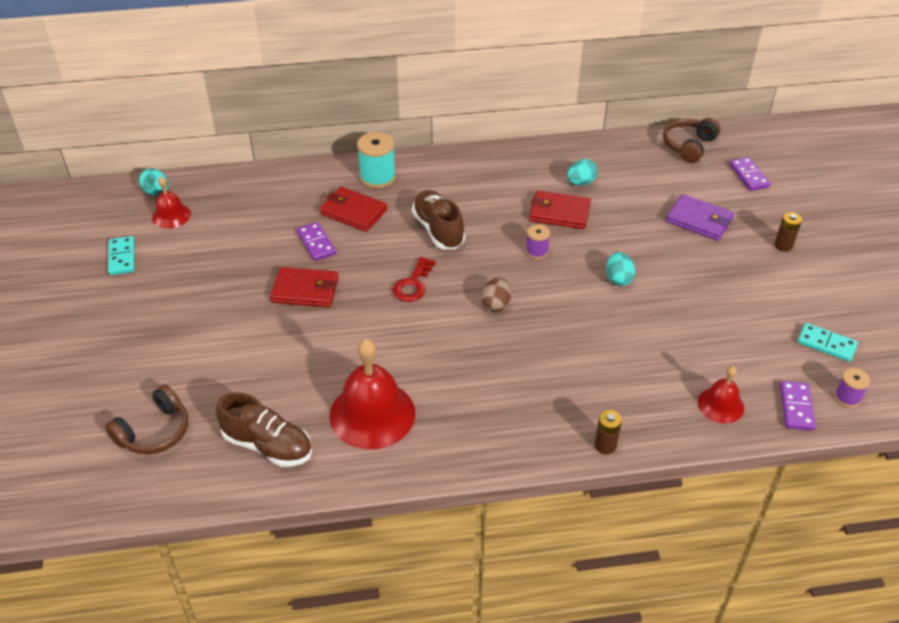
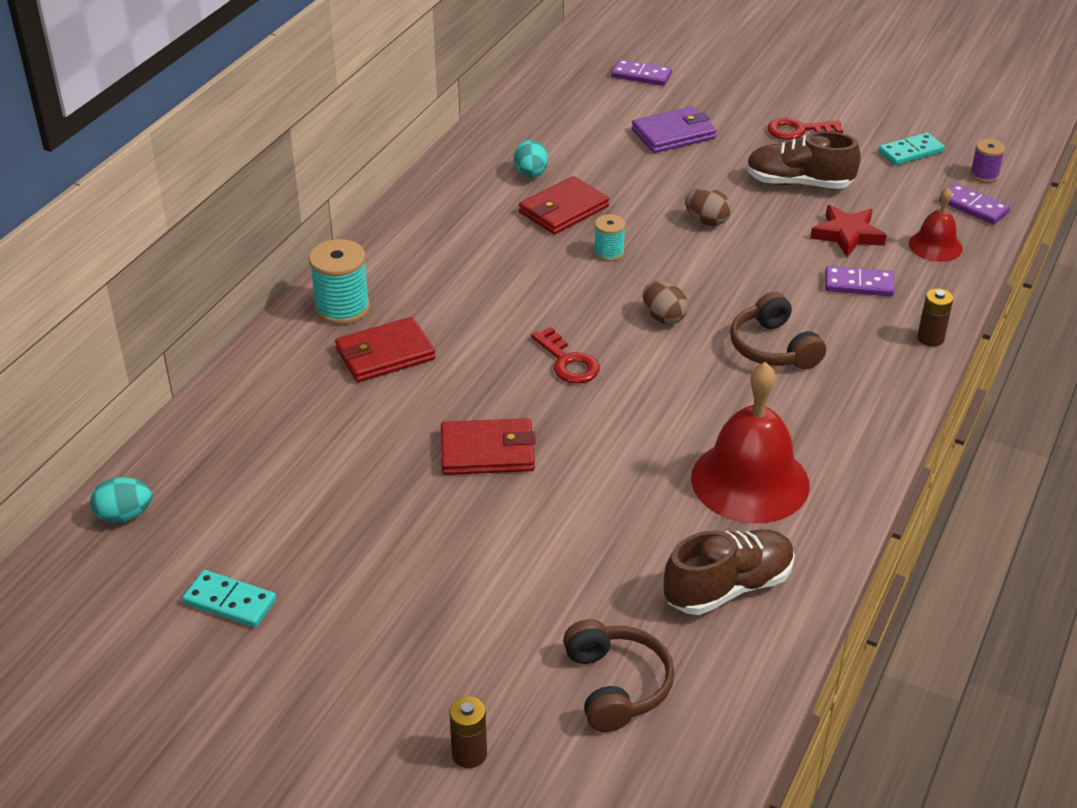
camera: 55 degrees left, 5 degrees down
red bell [152,177,191,229] -> none
red wallet [270,267,339,307] -> red wallet turned 45 degrees clockwise [441,418,536,475]
purple domino [297,222,336,261] -> purple domino moved to [825,266,895,296]
brown shoe [412,190,465,249] -> brown shoe moved to [746,131,861,189]
purple spool [526,224,550,259] -> turquoise spool [594,214,626,261]
turquoise egg [606,252,635,286] -> brown egg [685,188,731,226]
brown headphones [663,118,720,163] -> brown headphones moved to [730,292,826,370]
brown battery [774,212,802,252] -> brown battery moved to [449,697,487,768]
none -> red key [767,118,843,140]
none -> red star [810,205,887,257]

